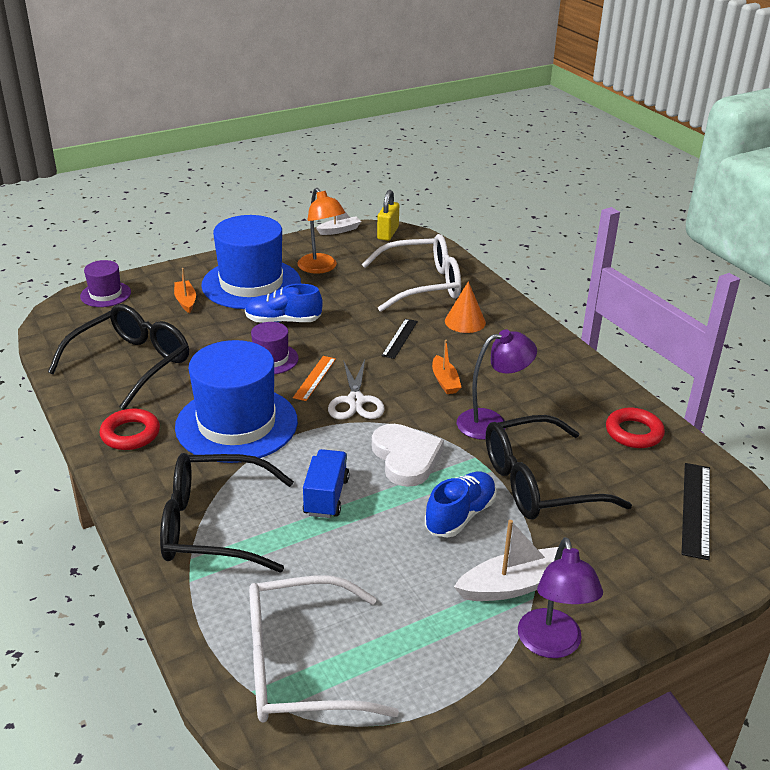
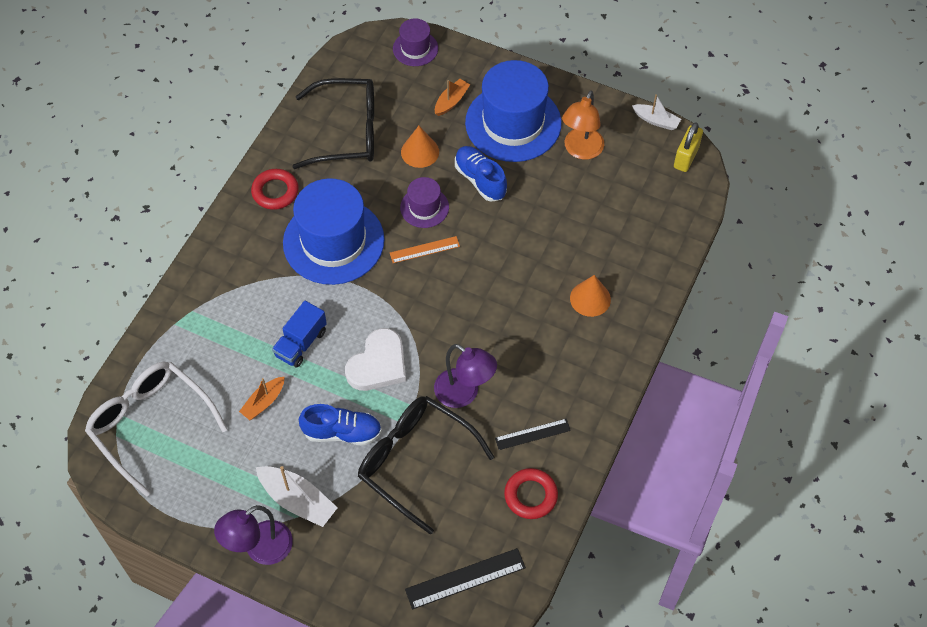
camera: 55 degrees right, 25 degrees up
black glasses [160,453,294,573] -> none
blue truck [303,449,349,518] -> blue truck turned 150 degrees clockwise [272,301,327,367]
white scissors [328,360,385,419] -> none
white glasses [361,234,461,312] -> none
yellow padlock [377,190,399,241] -> yellow padlock turned 45 degrees counterclockwise [674,122,703,172]
black ruler [382,319,418,359] -> black ruler moved to [495,419,571,450]
orange boat [432,340,462,394] -> orange boat moved to [239,377,284,420]
none -> orange cone [401,126,439,168]

